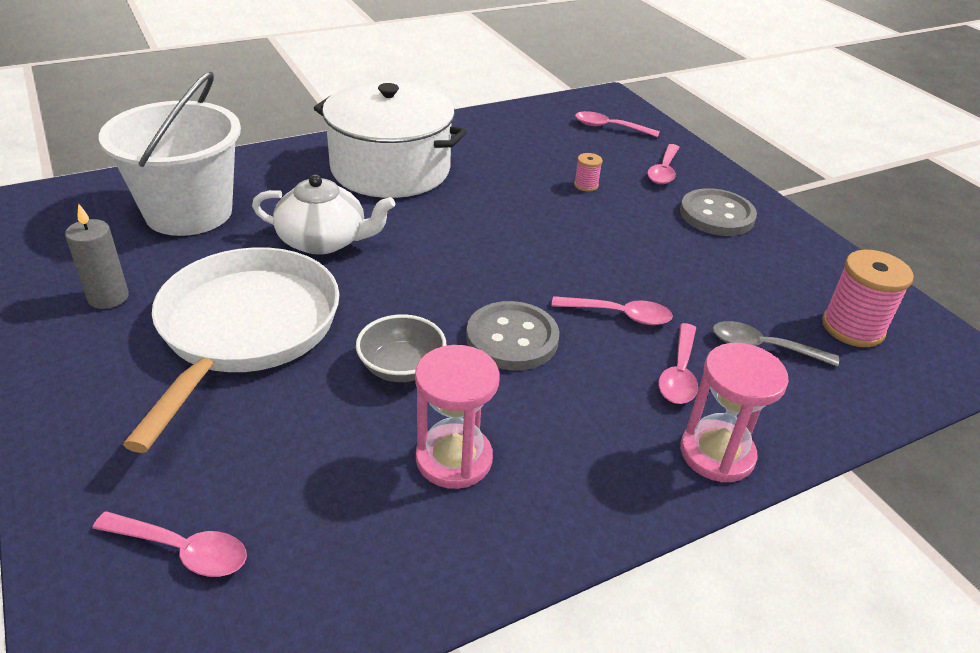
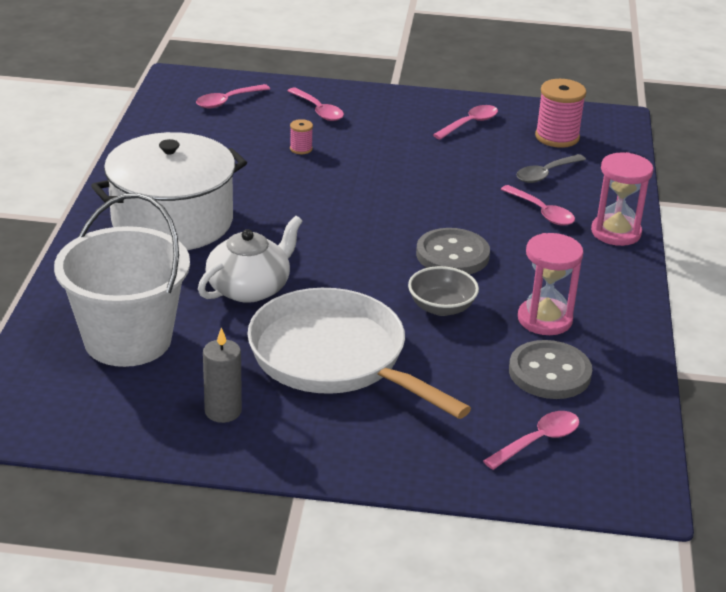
camera: 55 degrees left, 5 degrees down
pink spoon [551,296,673,325] -> pink spoon moved to [433,105,498,140]
grey button [680,188,757,236] -> grey button moved to [509,340,592,399]

